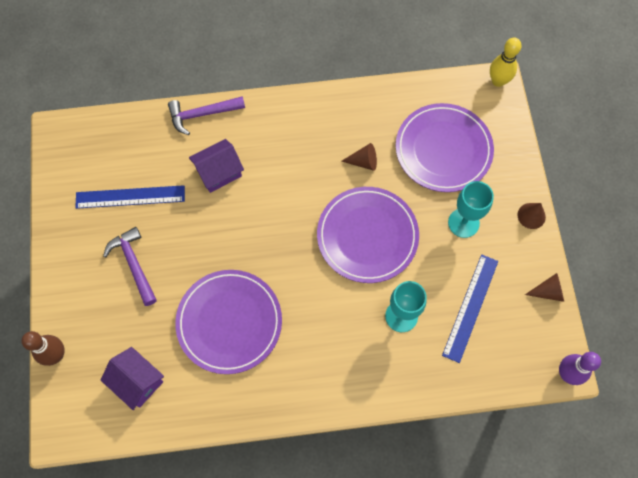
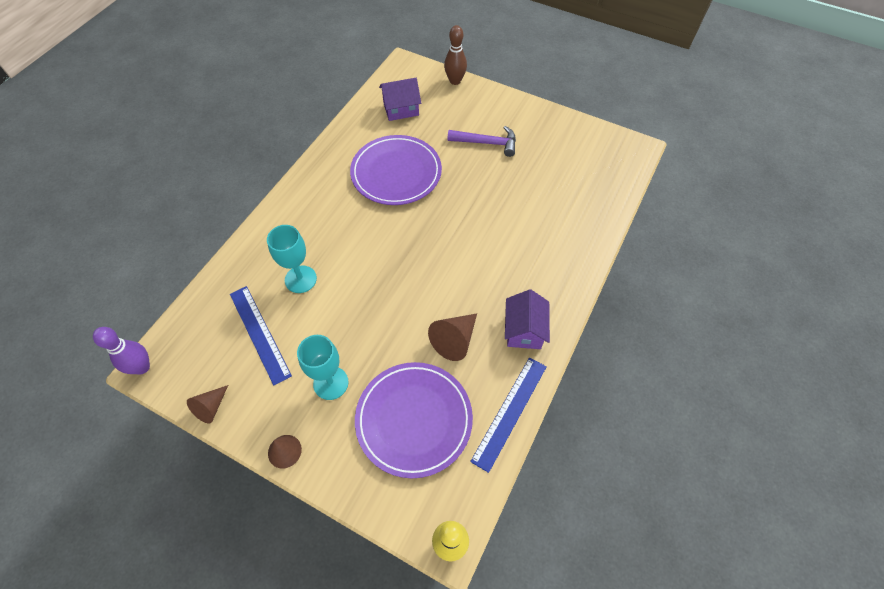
camera: 125 degrees right, 10 degrees down
blue ruler [75,185,185,209] -> blue ruler moved to [470,357,547,473]
purple hammer [168,96,245,135] -> none
purple house [189,139,244,193] -> purple house moved to [505,289,550,349]
purple plate [317,187,419,283] -> none
brown cone [341,143,377,171] -> brown cone [428,314,477,361], size x1.50

